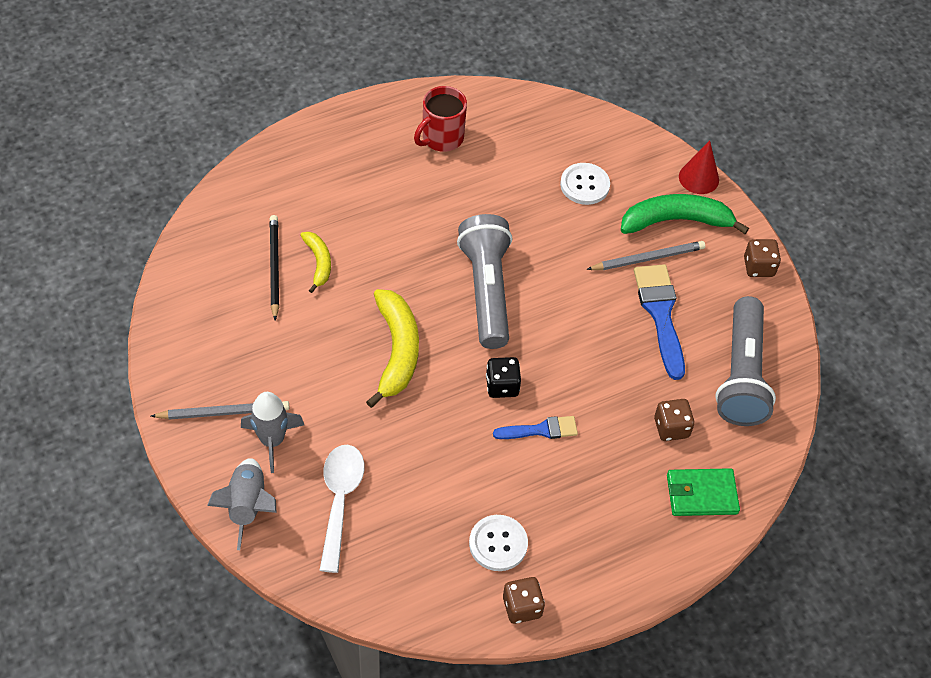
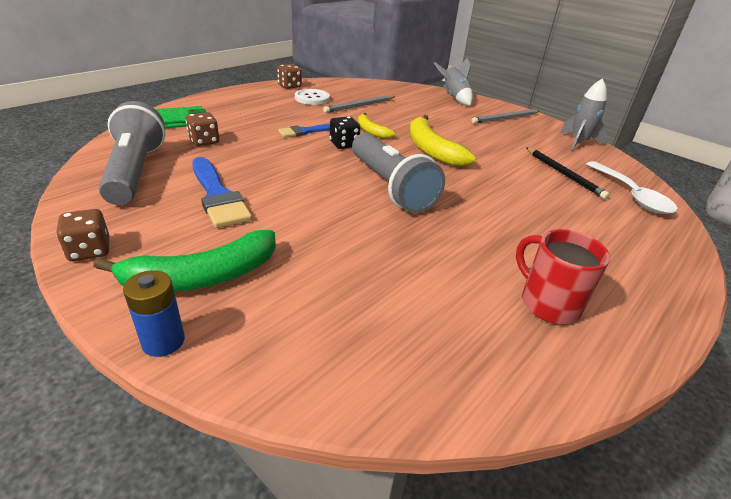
camera: 160 degrees right, 20 degrees down
grey rocket [241,392,304,473] -> grey rocket moved to [560,78,607,151]
yellow banana [300,232,331,293] -> yellow banana moved to [358,113,395,139]
white spoon [319,445,364,573] -> white spoon moved to [586,161,677,214]
red mug [414,86,467,152] -> red mug turned 60 degrees counterclockwise [516,229,610,324]
white button [560,163,610,205] -> none
grey pencil [586,241,705,270] -> grey pencil moved to [323,95,395,113]
red cone [679,141,719,194] -> blue battery [123,270,185,357]

